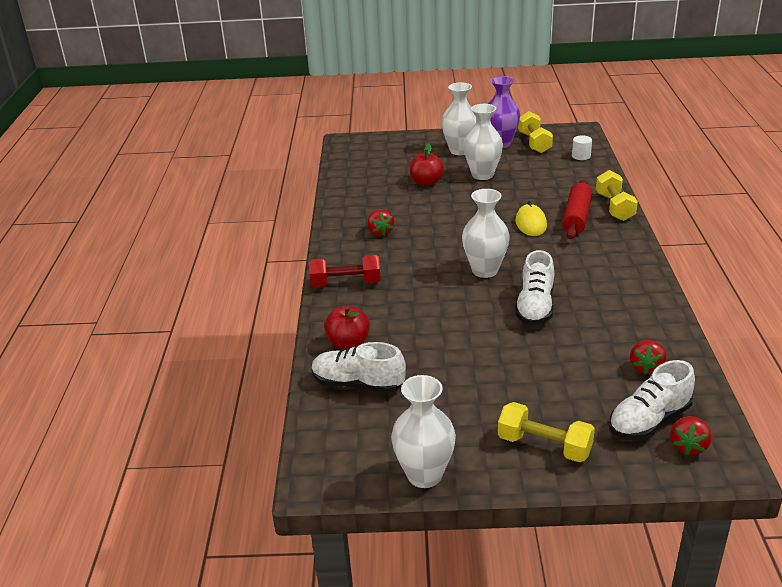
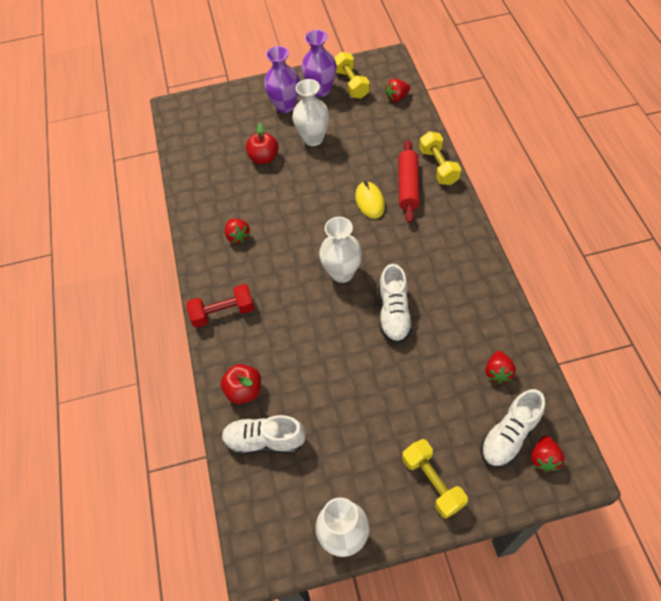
camera: 10 degrees left, 25 degrees up
white vase [441,82,477,155] -> purple vase [264,46,300,113]
yellow dumbbell [498,402,595,462] -> yellow dumbbell turned 45 degrees clockwise [402,439,468,518]
white cylinder [572,135,592,160] -> red strawberry [385,79,410,102]

